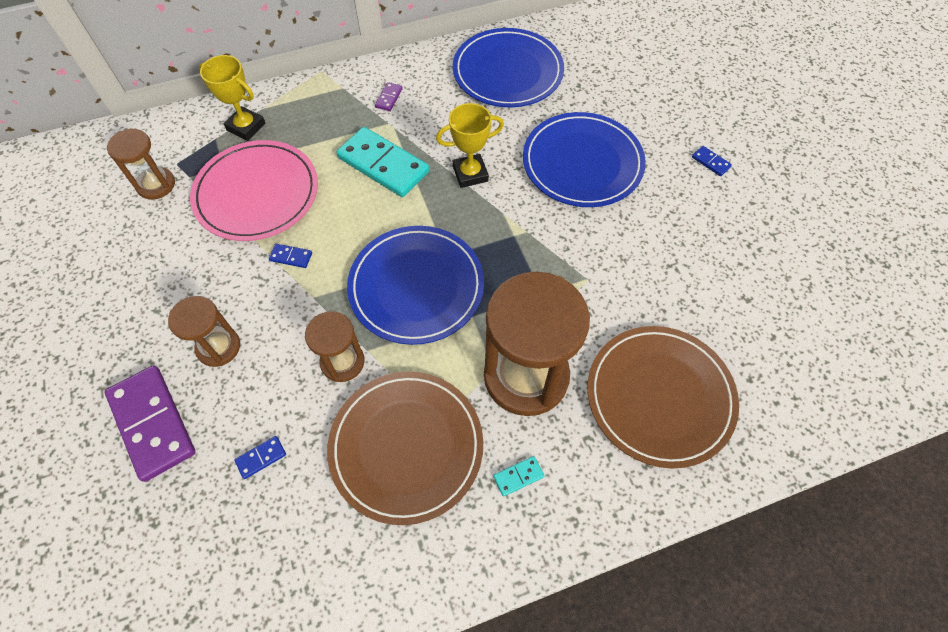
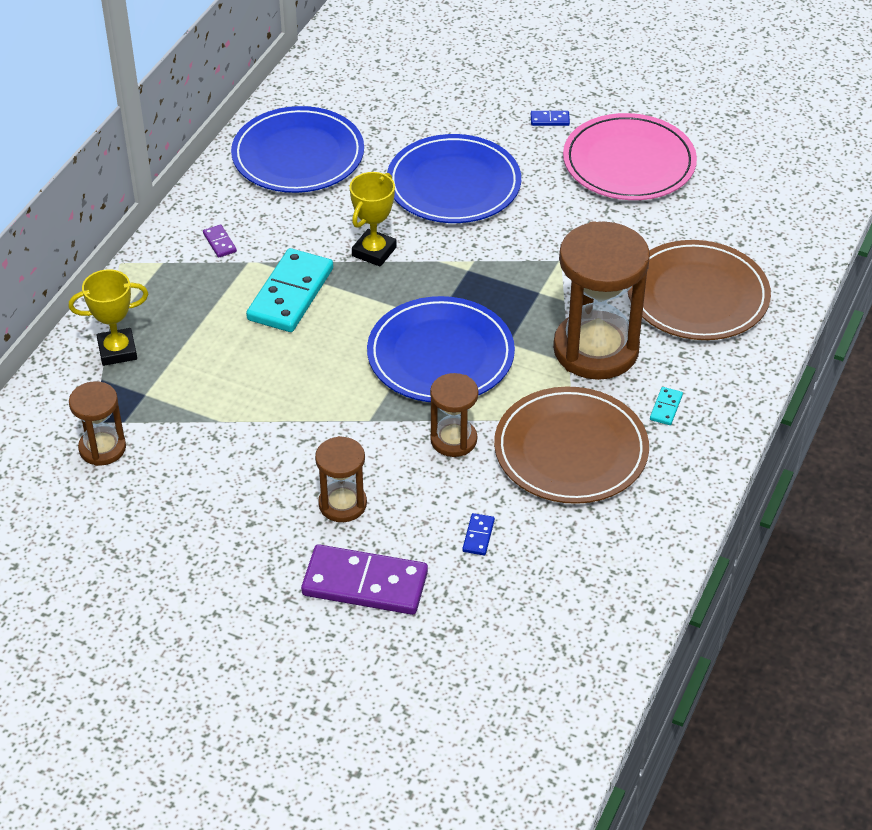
camera: 45 degrees left, 15 degrees down
pink plate [190,140,318,241] -> pink plate moved to [563,113,697,200]
blue domino [269,244,312,268] -> none
turquoise domino [336,127,429,197] -> turquoise domino turned 60 degrees counterclockwise [246,248,333,332]

